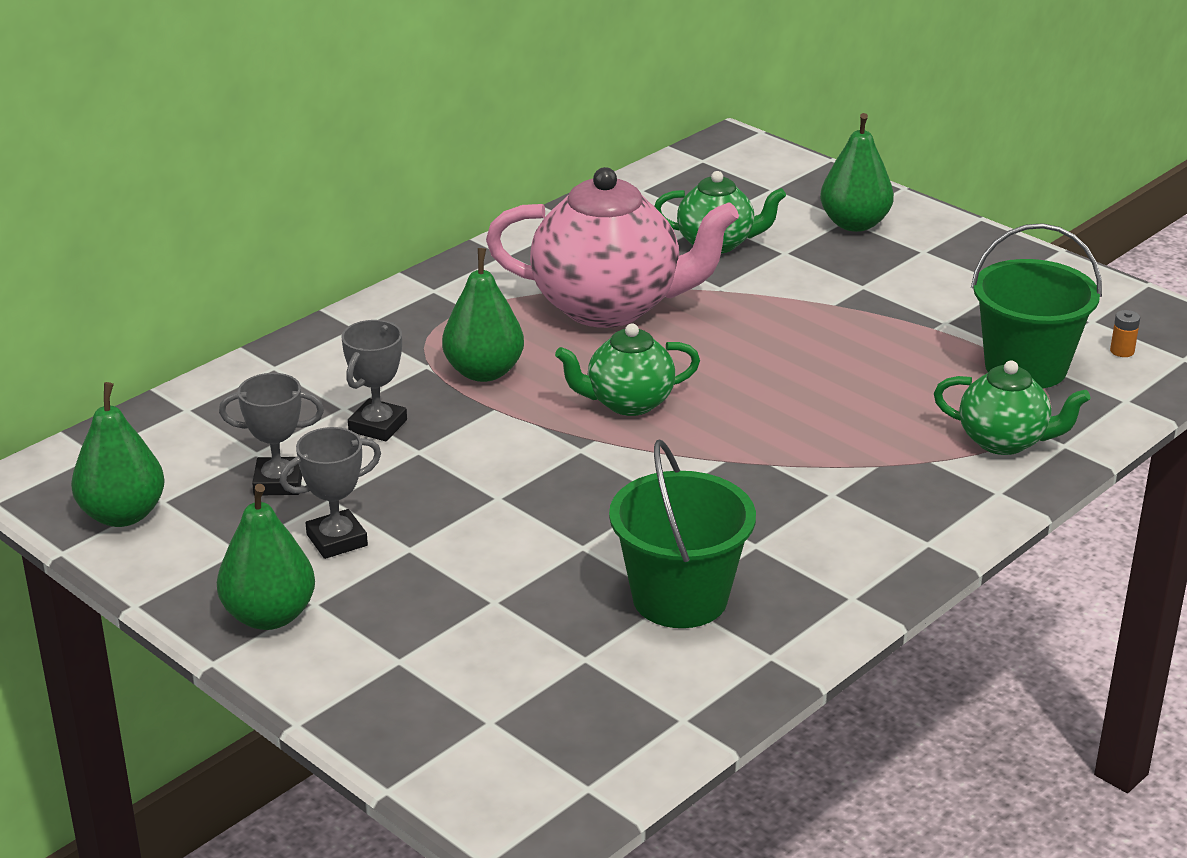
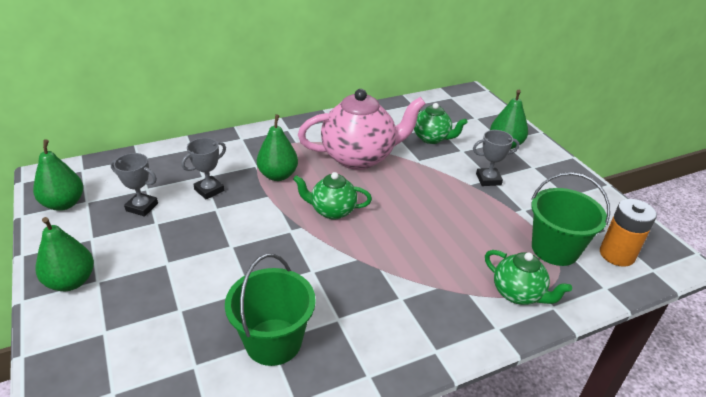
camera: 20 degrees right, 5 degrees up
grey trophy [280,427,381,559] -> grey trophy moved to [473,130,520,186]
pink teapot [486,167,739,328] -> pink teapot turned 45 degrees counterclockwise [298,89,426,170]
orange battery [1110,310,1140,357] -> orange battery [600,199,657,267], size x2.47

